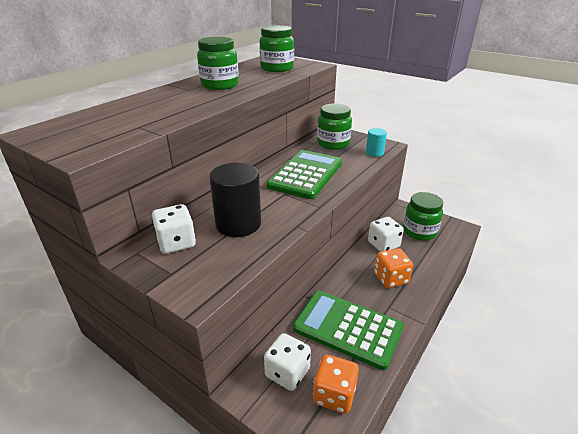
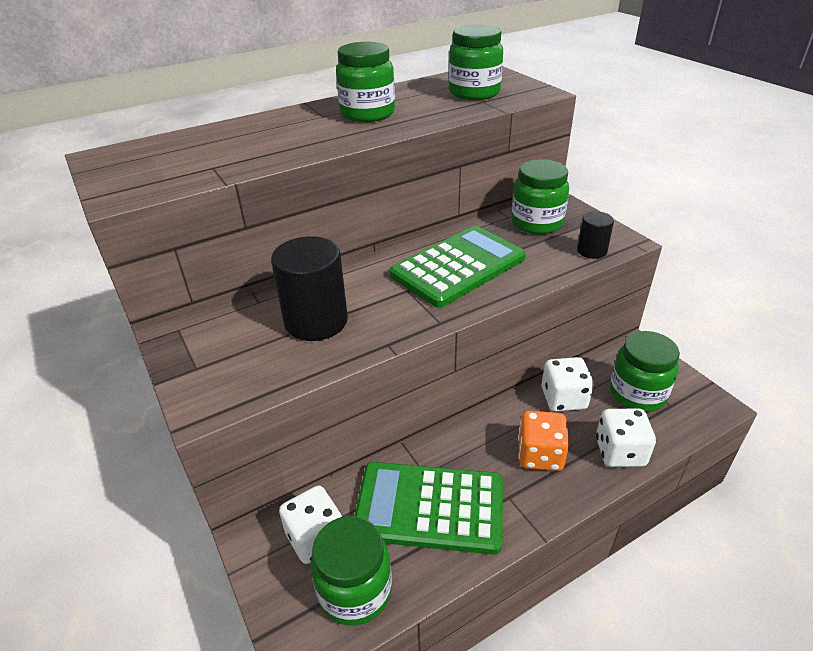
camera: 25 degrees right, 5 degrees up
white dice [152,204,196,254] -> white dice moved to [596,408,656,467]
green calculator [293,291,404,370] -> green calculator turned 45 degrees counterclockwise [355,462,503,555]
orange dice [313,355,359,414] -> green jar [310,516,392,626]
turquoise cylinder [366,128,387,157] -> black cylinder [577,211,614,259]

